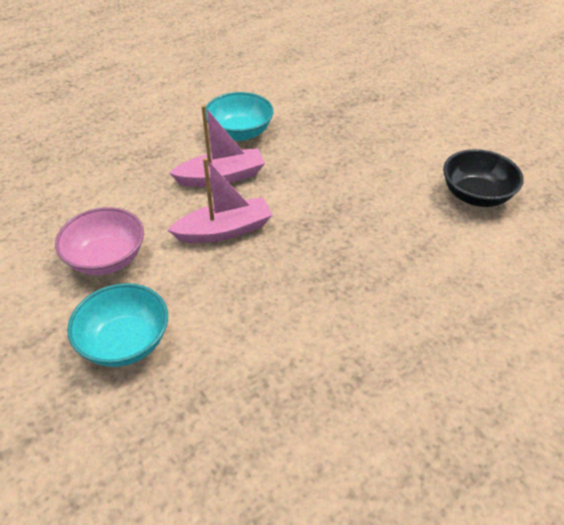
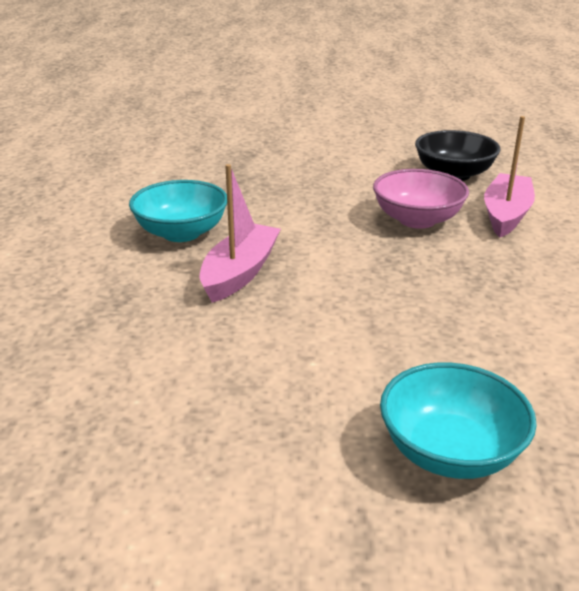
camera: 50 degrees left, 15 degrees down
pink bowl [55,207,144,275] -> pink bowl moved to [373,169,469,229]
pink boat [168,158,272,243] -> pink boat moved to [484,116,535,237]

